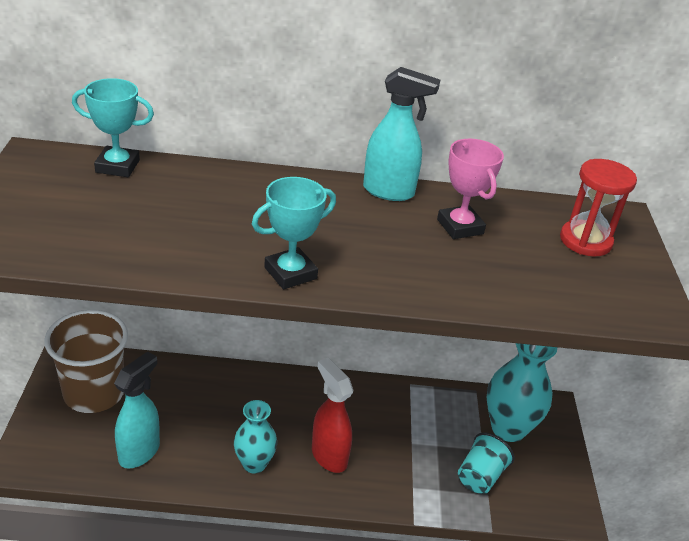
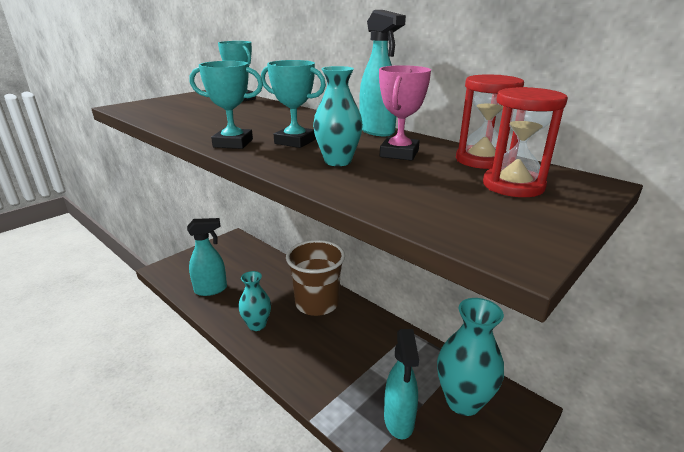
camera: 45 degrees right, 10 degrees down
brown cup [44,310,128,413] -> brown cup moved to [286,240,345,316]
red spray bottle [312,358,353,473] -> none
turquoise cup [458,433,515,494] -> turquoise spray bottle [384,329,419,439]
none -> turquoise trophy [261,60,326,148]
none -> turquoise vase [313,66,363,166]
none -> red hourglass [456,75,524,169]

